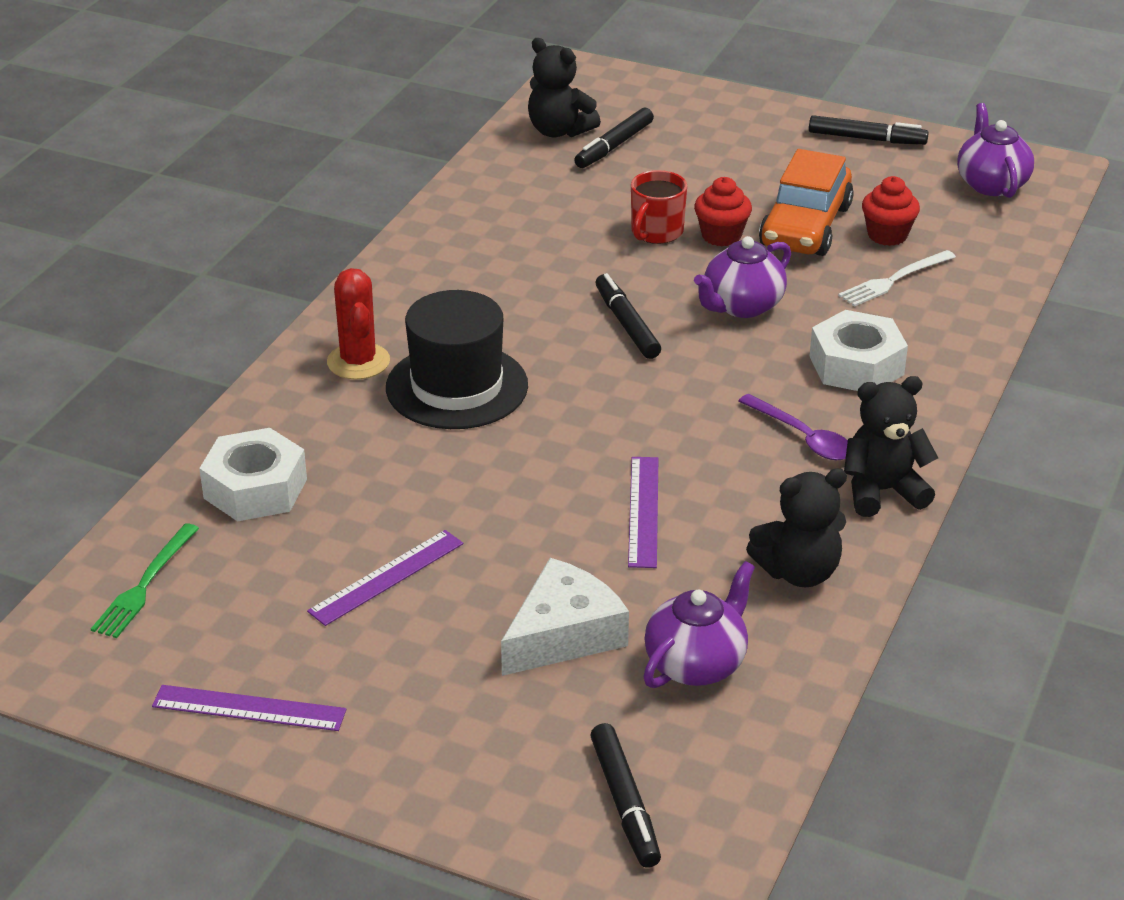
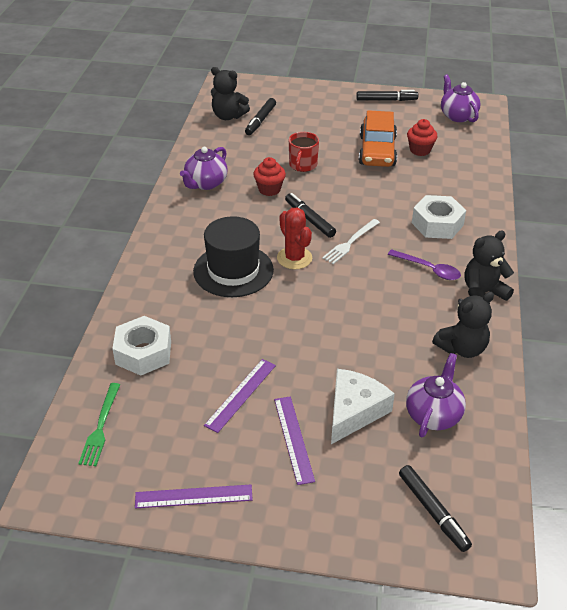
camera: 15 degrees left, 5 degrees up
red cactus [327,268,390,380] -> red cactus moved to [277,207,312,269]
purple ruler [628,457,659,568] -> purple ruler moved to [274,396,315,485]
red cupcake [694,177,752,246] -> red cupcake moved to [253,157,286,196]
purple teapot [694,236,791,318] -> purple teapot moved to [180,147,228,190]
white fork [838,250,956,307] -> white fork moved to [322,219,380,264]

